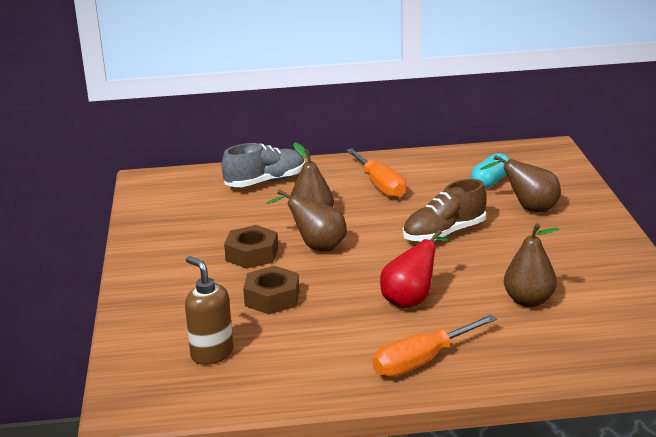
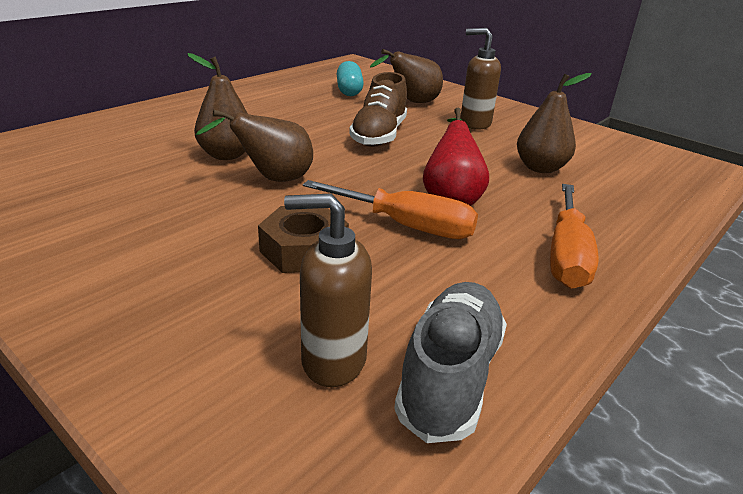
camera: 45 degrees left, 5 degrees up
grey shoe [222,143,305,187] -> grey shoe moved to [394,282,507,443]
brown nut [224,225,278,269] -> none
orange screwdriver [346,148,406,199] -> orange screwdriver moved to [303,180,478,239]
none -> brown soap dispenser [460,28,501,130]

